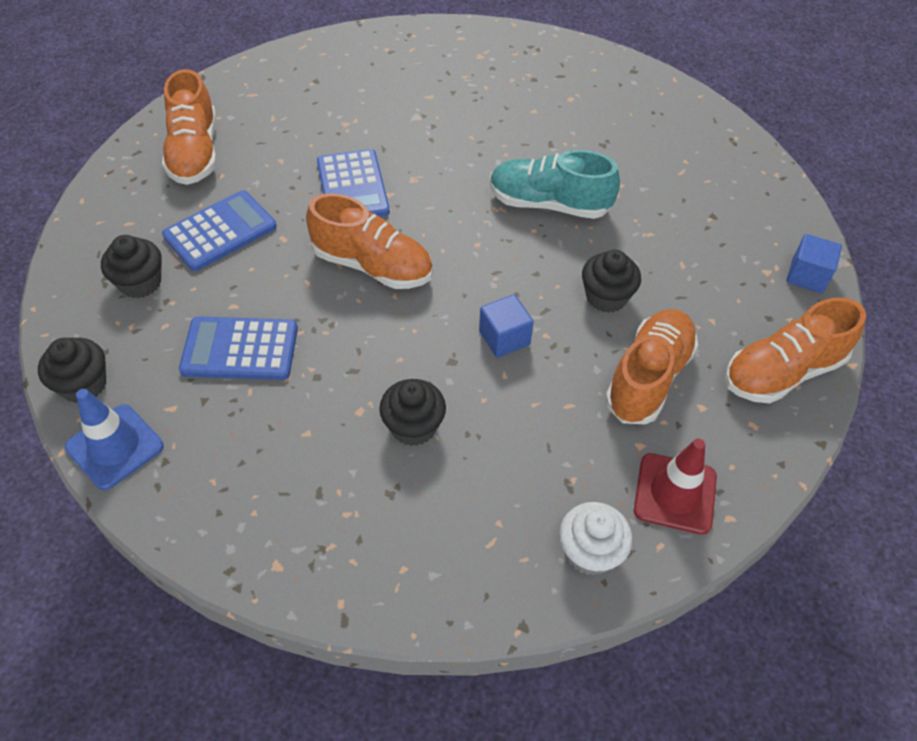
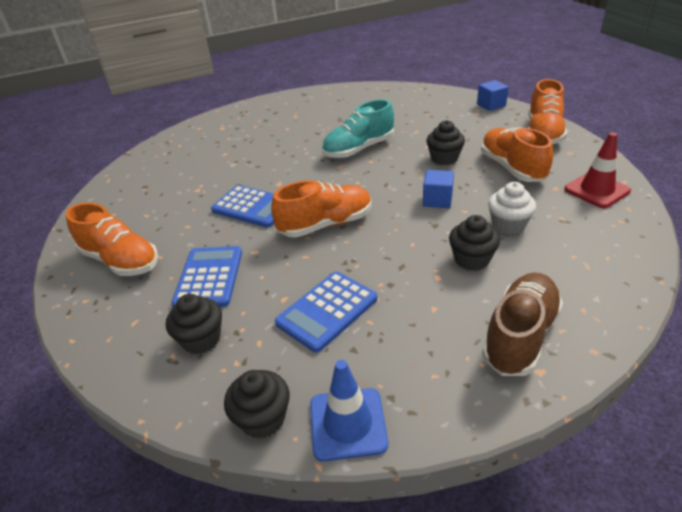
camera: 45 degrees left, 15 degrees down
white cupcake [559,502,633,576] -> white cupcake moved to [488,182,536,234]
none -> brown shoe [482,273,563,376]

